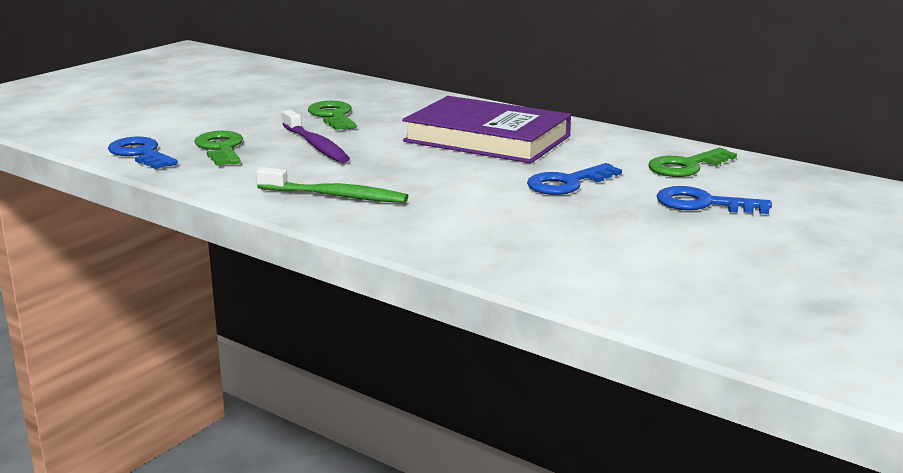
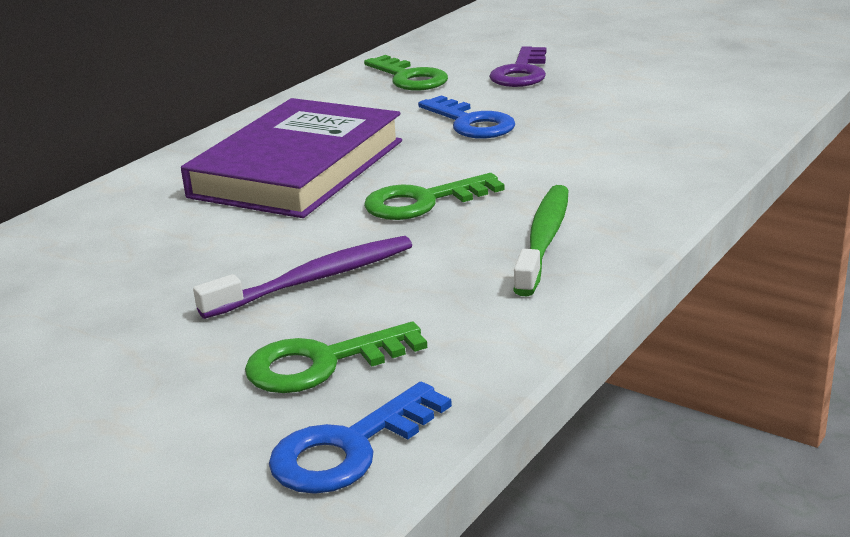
camera: 90 degrees left, 5 degrees up
green key [308,101,357,130] -> green key moved to [364,173,505,220]
blue key [657,186,772,214] -> purple key [489,46,546,87]

